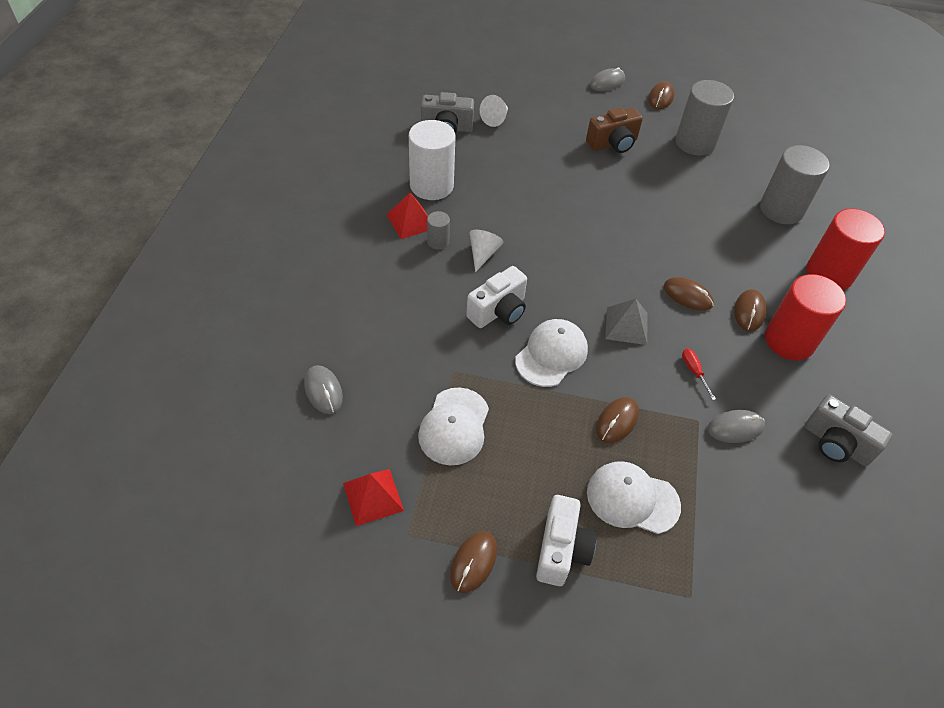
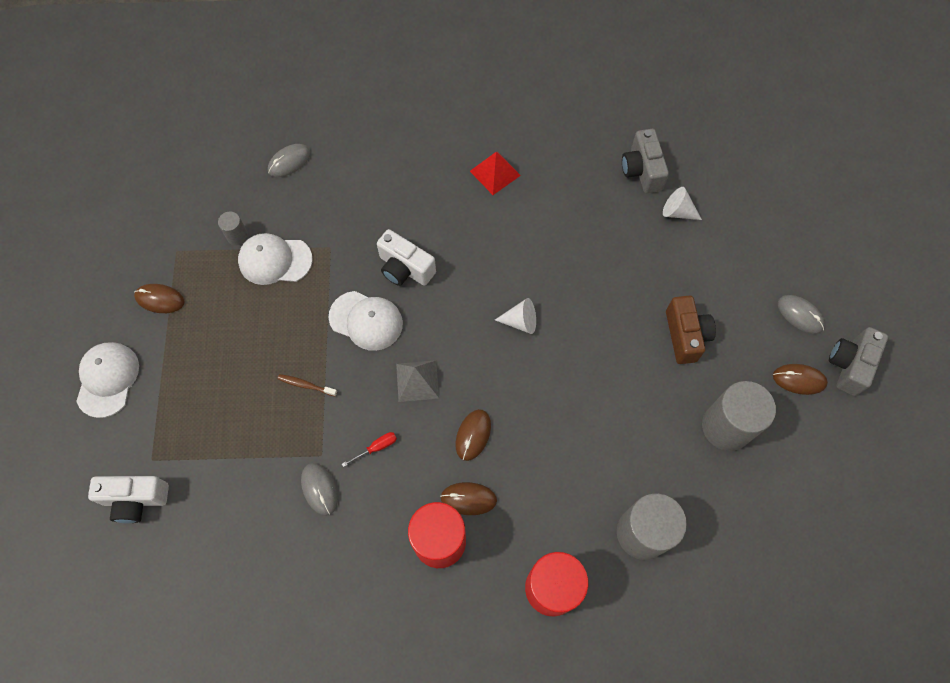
camera: 80 degrees right, 15 degrees up
red pyramid [343,469,404,526] -> none
white cylinder [409,120,455,200] -> none
grey cylinder [427,211,450,250] -> grey cylinder moved to [218,212,248,246]
white cone [470,230,504,272] -> white cone moved to [495,298,536,334]
white camera [536,495,597,586] -> white camera moved to [88,476,169,523]
brown camera [586,108,643,153] -> brown camera turned 150 degrees counterclockwise [666,296,716,364]
white cap [587,461,681,534] -> white cap moved to [76,342,139,418]
brown mouse [596,397,639,443] -> brown toothbrush [278,374,337,397]
grey camera [805,395,893,466] -> grey camera moved to [829,327,888,396]

